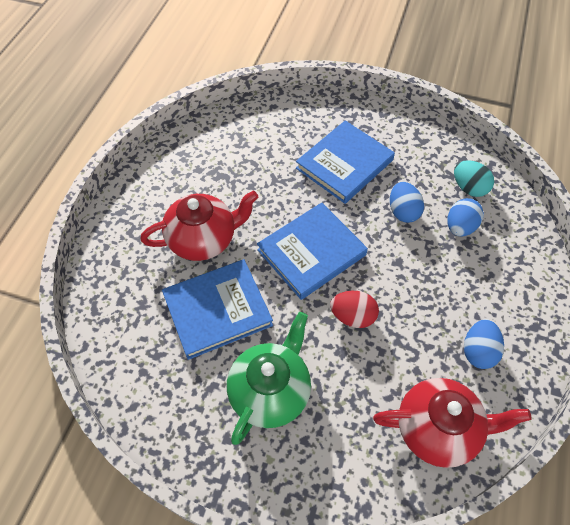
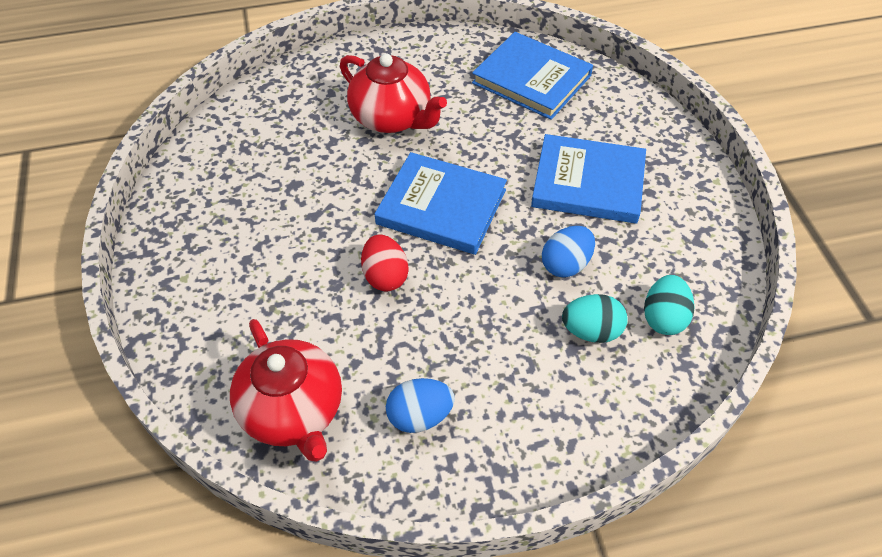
camera: 60 degrees right, 5 degrees down
blue book [162,259,273,360] -> blue book moved to [472,32,593,120]
green teapot [227,312,311,445] -> none
blue egg [448,198,484,237] -> turquoise egg [562,294,628,343]

